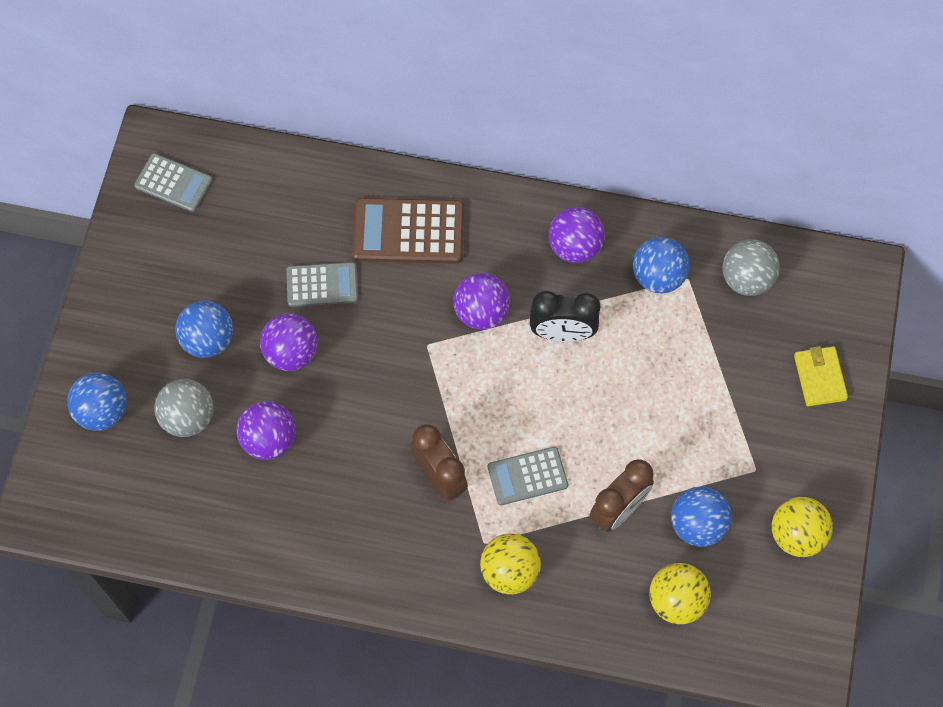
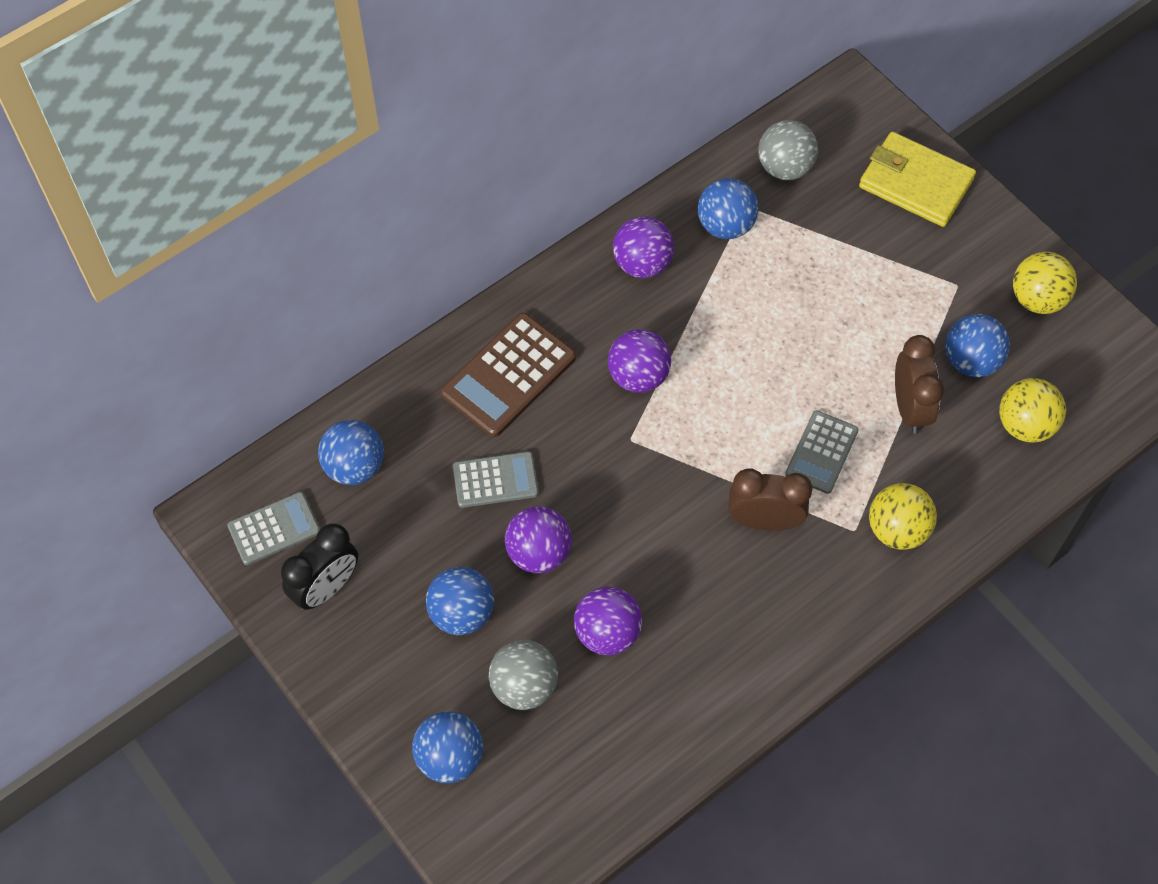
camera: 50 degrees left, 5 degrees down
grey calculator [286,262,358,307] -> grey calculator turned 45 degrees clockwise [453,451,539,508]
black clock [530,291,601,342] -> black clock moved to [281,523,358,610]
yellow wallet [794,346,848,406] -> yellow wallet [859,132,976,227], size x1.63
none -> blue ball [318,420,384,485]

